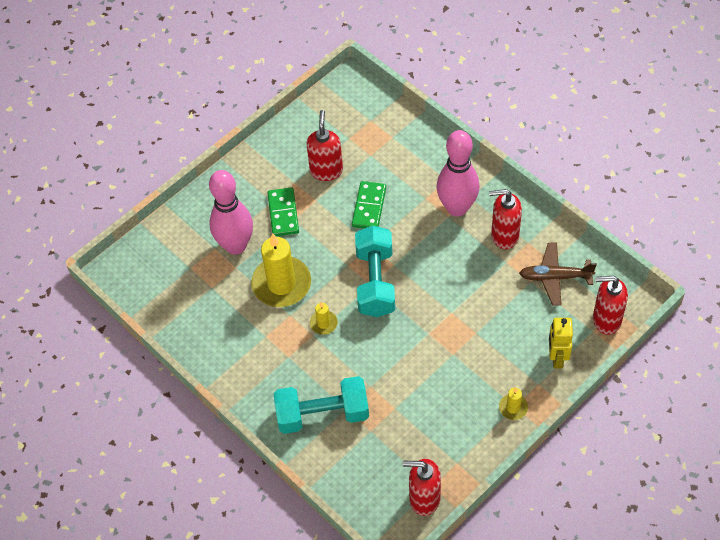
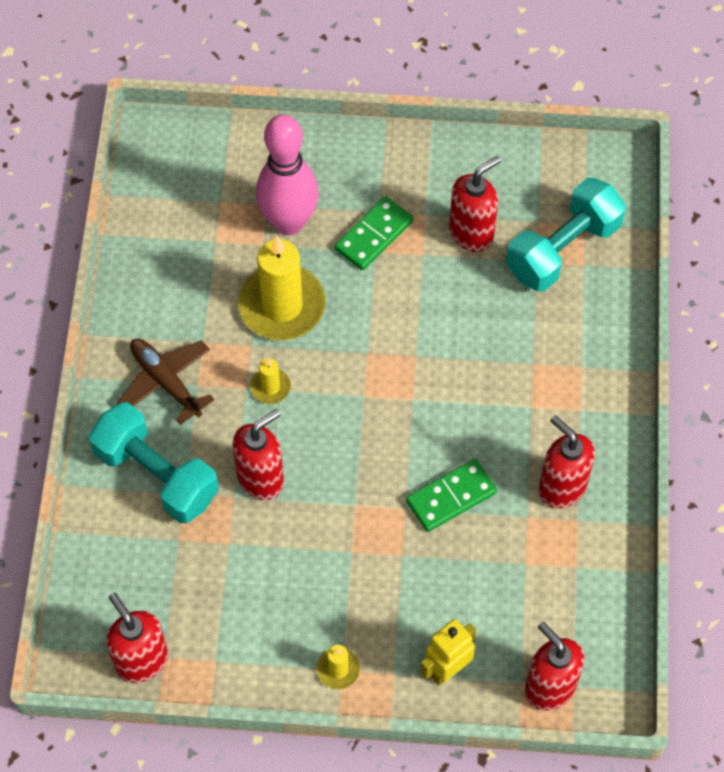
camera: 45 degrees right, 5 degrees up
green domino [352,181,386,229] -> green domino moved to [406,459,497,532]
turquoise dumbbell [355,226,395,317] -> turquoise dumbbell moved to [506,178,626,291]
pink bowling pin [436,130,480,217] -> none
brown plane [519,243,597,305] -> brown plane moved to [117,339,214,425]
none -> red soap dispenser [233,409,284,500]

